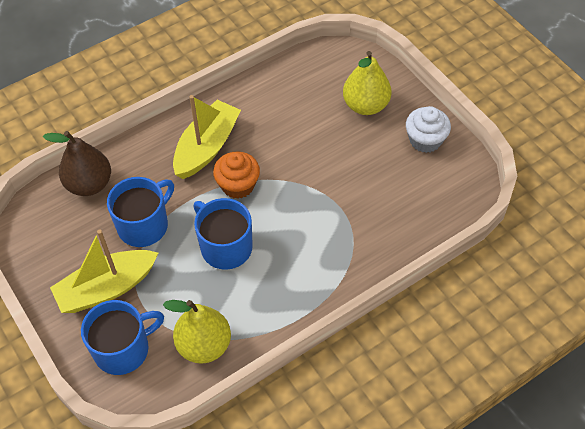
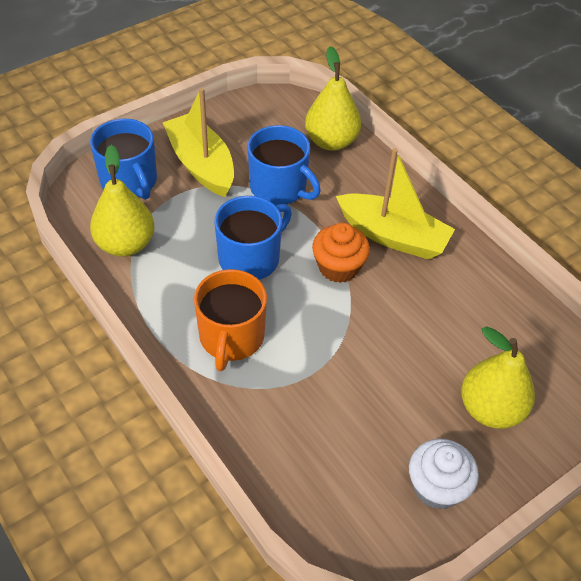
camera: 85 degrees right, 5 degrees down
brown pear [43,131,111,196] -> yellow pear [305,46,361,151]
none -> orange mug [194,269,267,371]

